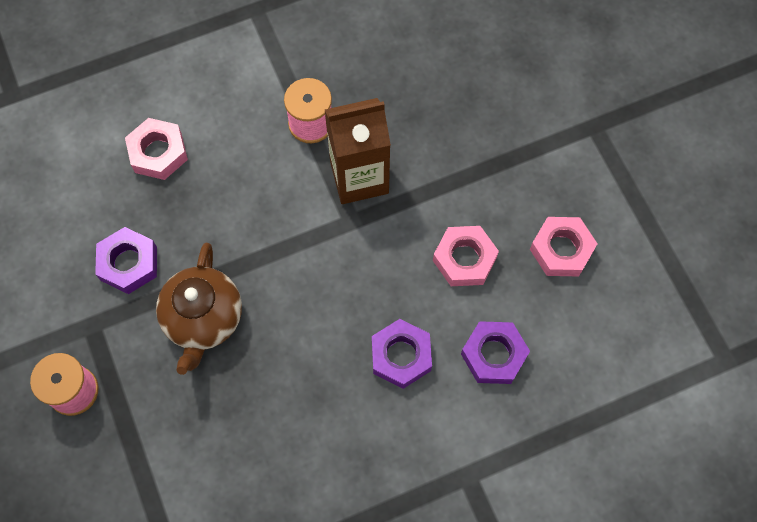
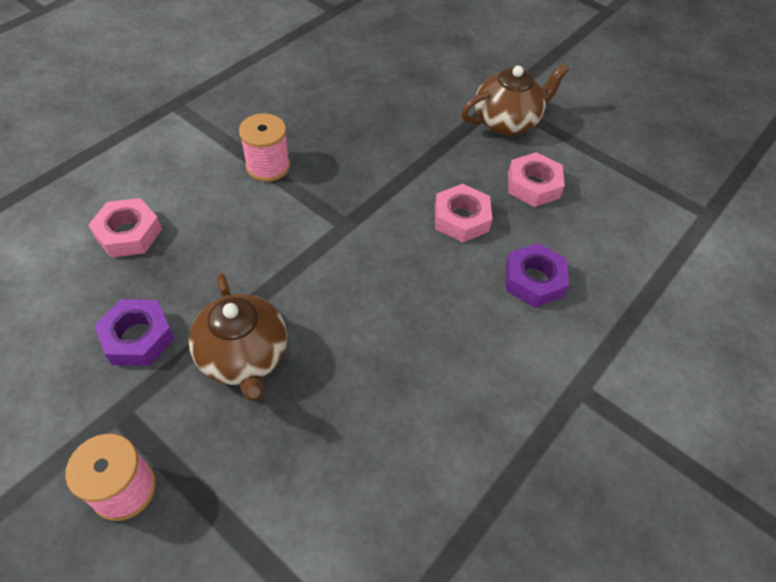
camera: 30 degrees left, 15 degrees down
brown carton [325,98,391,204] -> none
purple nut [372,319,432,389] -> none
none -> brown teapot [461,63,569,135]

